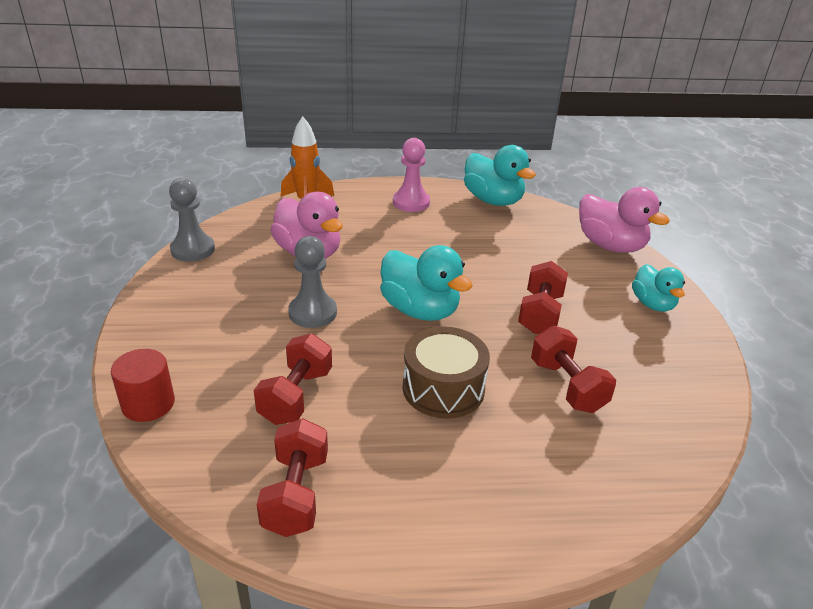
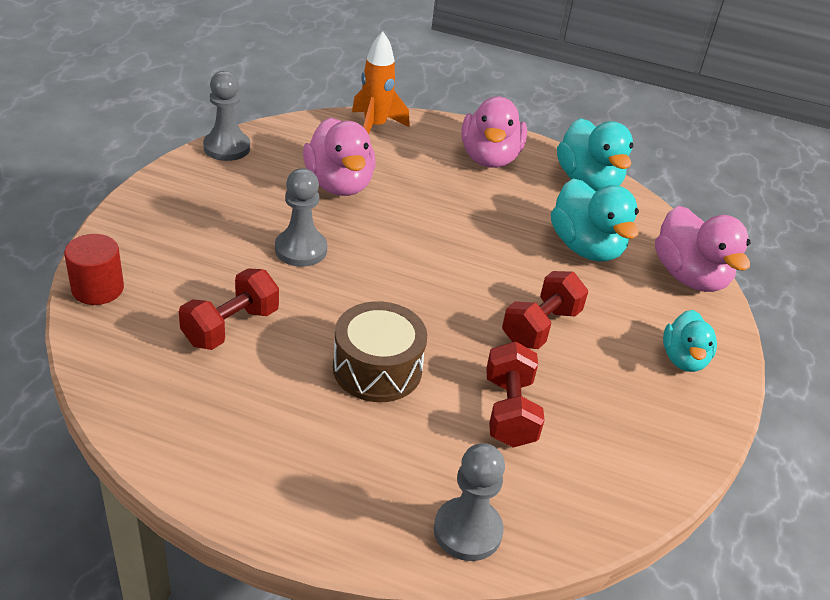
camera: 20 degrees right, 5 degrees up
red dumbbell [257,418,328,537] -> none
turquoise duck [380,245,473,321] -> turquoise duck moved to [551,178,639,262]
pink pawn [393,138,430,212] -> pink duck [461,96,527,168]
none -> grey pawn [434,443,505,561]

